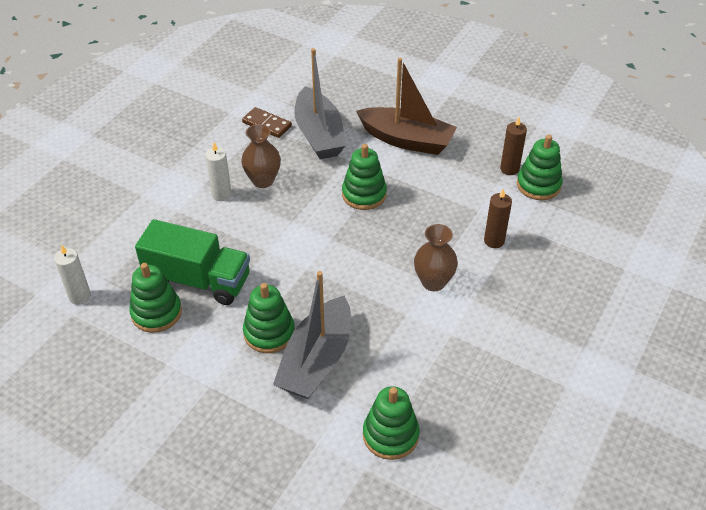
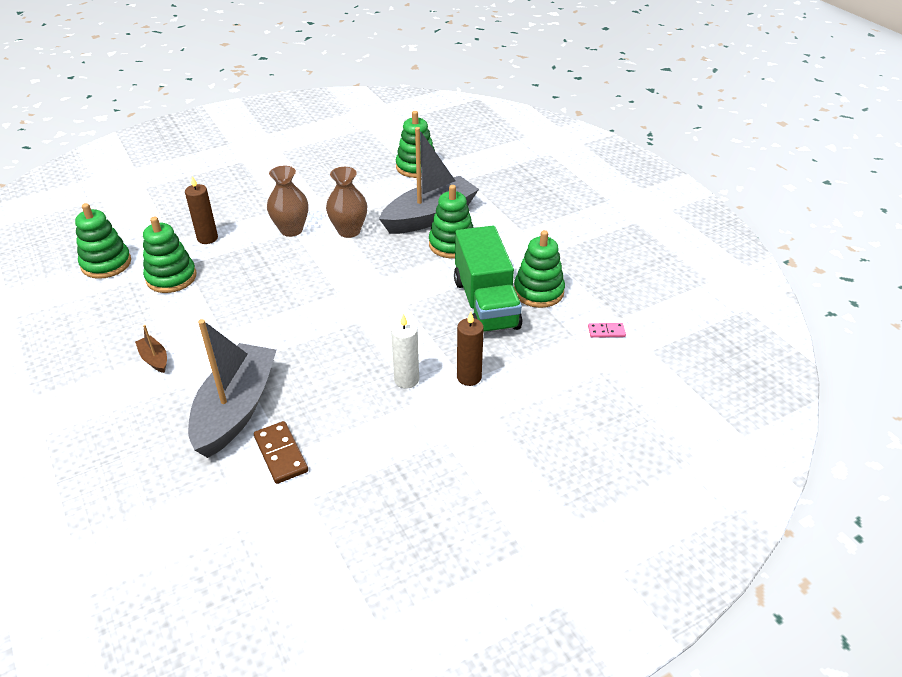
camera: 150 degrees left, 5 degrees down
white candle [54,244,91,305] -> pink domino [588,323,626,338]
green truck [135,219,250,305] -> green truck turned 150 degrees counterclockwise [454,226,522,333]
brown vase [241,124,281,188] -> brown vase moved to [326,167,367,238]
green stacking toy [342,144,387,210] -> green stacking toy moved to [143,217,196,293]
brown boat [356,58,457,155] -> brown boat [135,325,167,373], size x0.40
brown candle [500,117,527,175] -> brown candle moved to [457,312,484,386]

